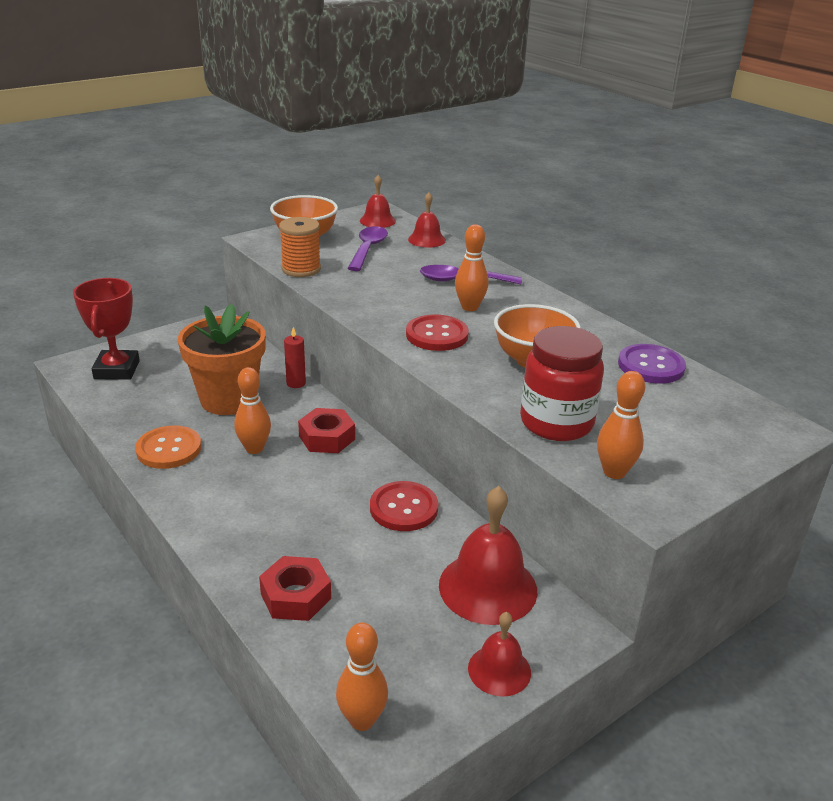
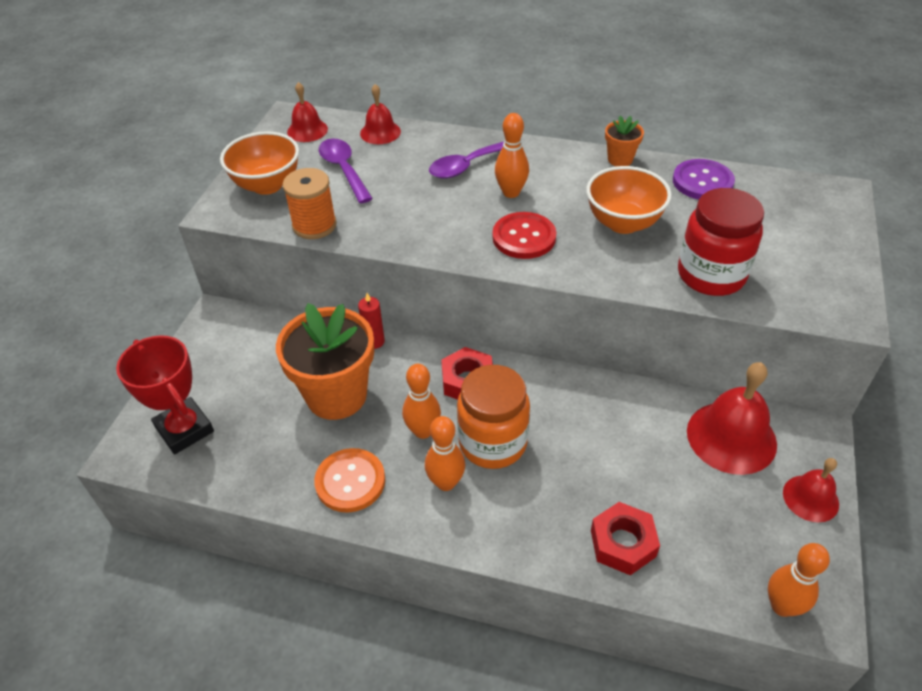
camera: 35 degrees left, 15 degrees up
red button [370,481,438,531] -> none
orange bowling pin [597,371,645,479] -> orange bowling pin moved to [425,416,465,491]
none -> orange jar [457,365,530,469]
none -> orange flower pot [605,116,644,166]

